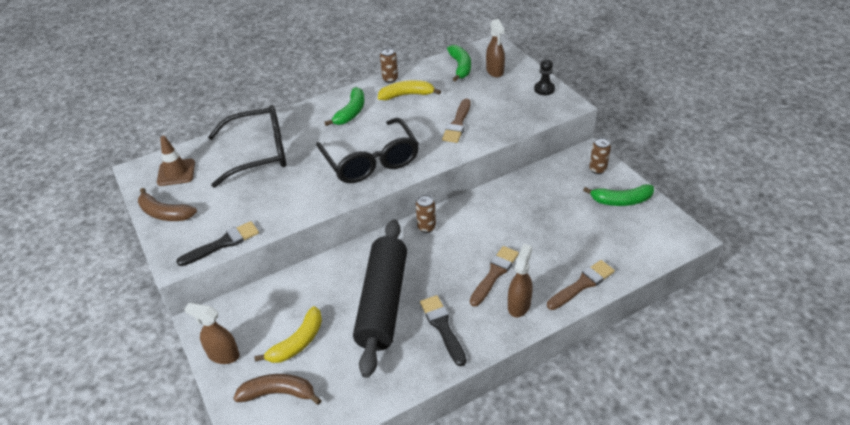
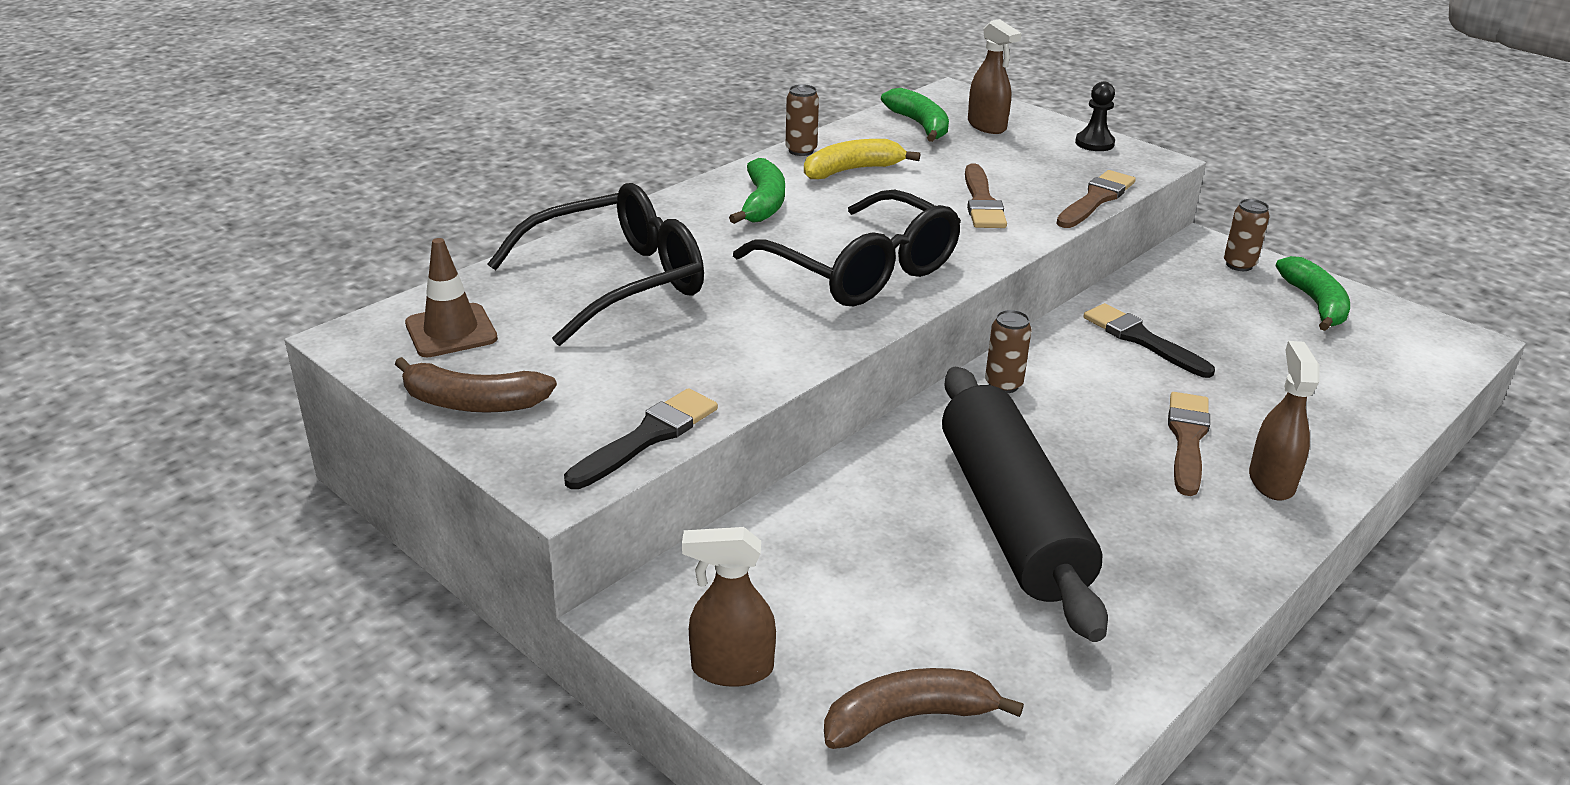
camera: 20 degrees left, 10 degrees down
yellow banana [254,306,322,363] -> none
black brush [420,295,466,366] -> black brush moved to [1083,303,1215,378]
brown brush [547,260,615,310] -> brown brush moved to [1056,170,1136,228]
green banana [583,184,654,206] -> green banana turned 75 degrees counterclockwise [1276,256,1350,331]

